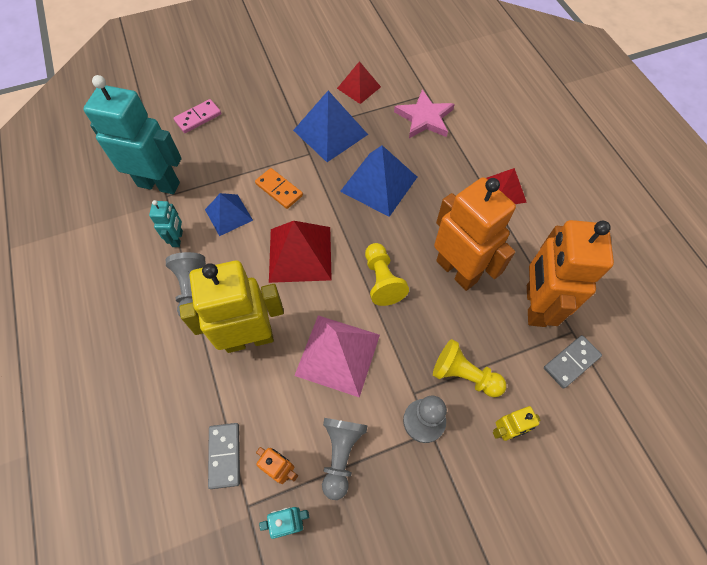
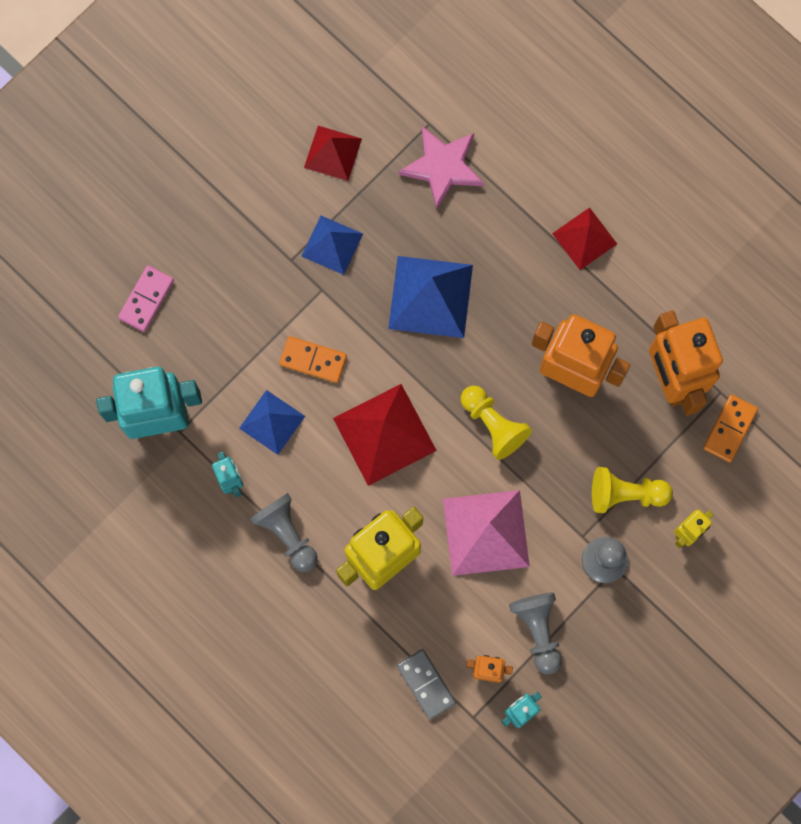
camera: 25 degrees left, 15 degrees up
blue pyramid [293,91,368,162] -> blue pyramid [301,216,363,275], size x0.62
grey domino [544,335,602,389] -> orange domino [703,395,758,462]

